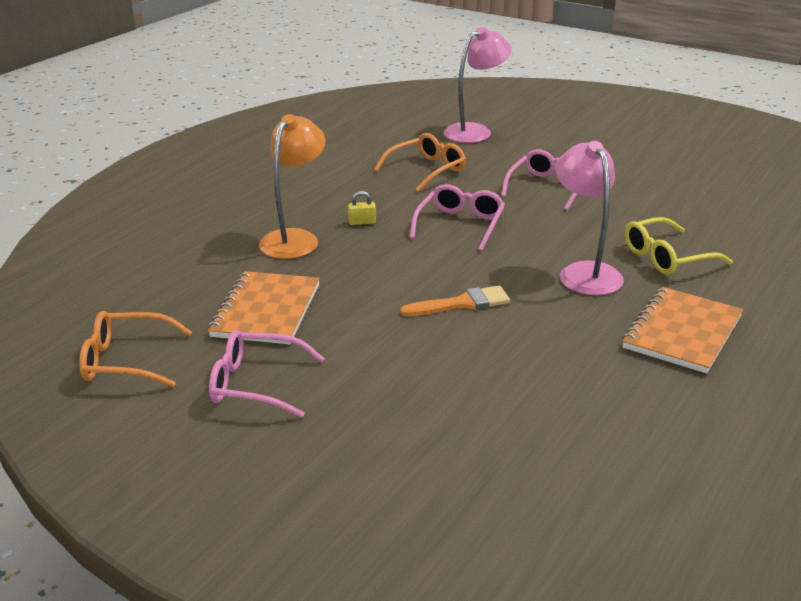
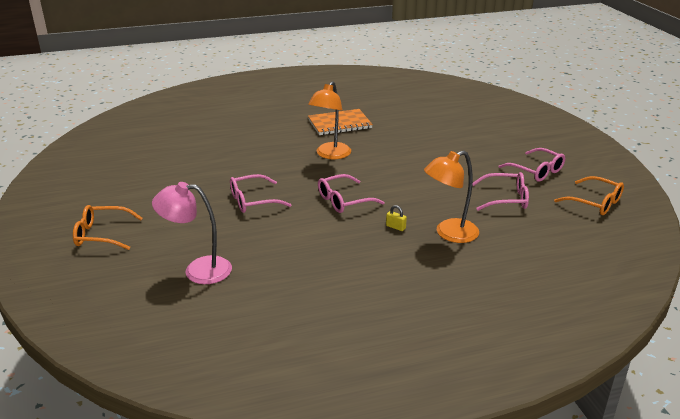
camera: 140 degrees left, 0 degrees up
orange notebook [208,271,320,344] -> pink glasses [473,172,529,211]
orange glasses [374,133,466,192] -> orange glasses moved to [73,205,143,250]
orange brush [400,286,510,316] -> none
pink lamp [555,141,624,295] -> orange lamp [308,81,351,159]
yellow glasses [625,217,733,275] -> none

